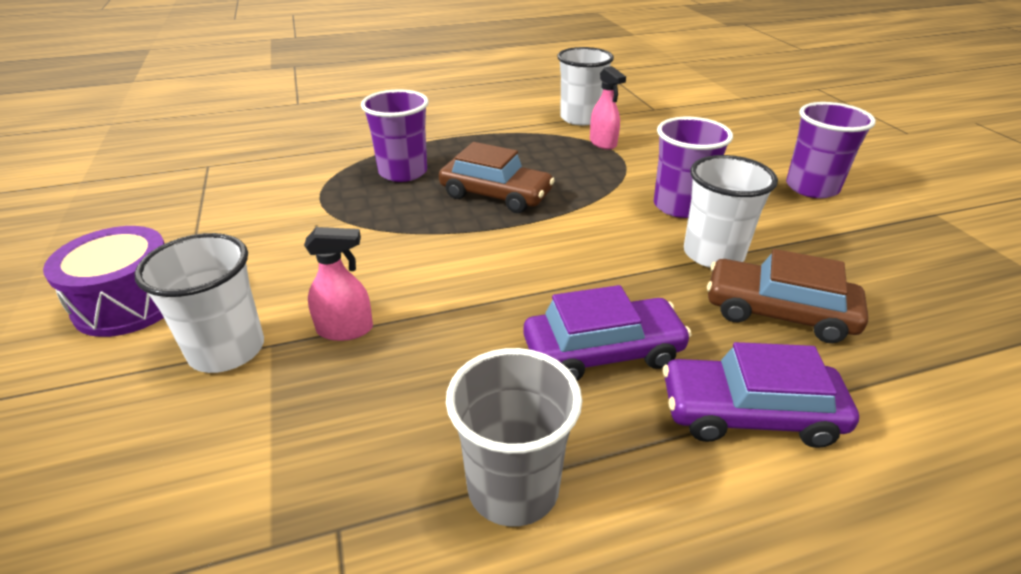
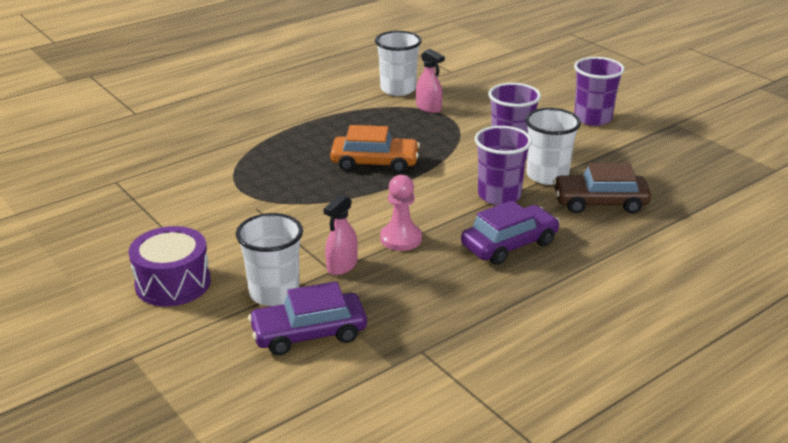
camera: 20 degrees left, 5 degrees down
pink spray bottle [304,227,373,341] -> pink spray bottle turned 150 degrees clockwise [323,195,358,275]
purple cup [361,89,429,182] -> purple cup moved to [475,126,532,205]
brown car [439,142,555,213] -> orange car [330,125,420,173]
grey cup [446,348,582,527] -> none
purple car [663,342,859,448] -> purple car moved to [248,281,367,355]
none -> pink pawn [380,175,422,251]

